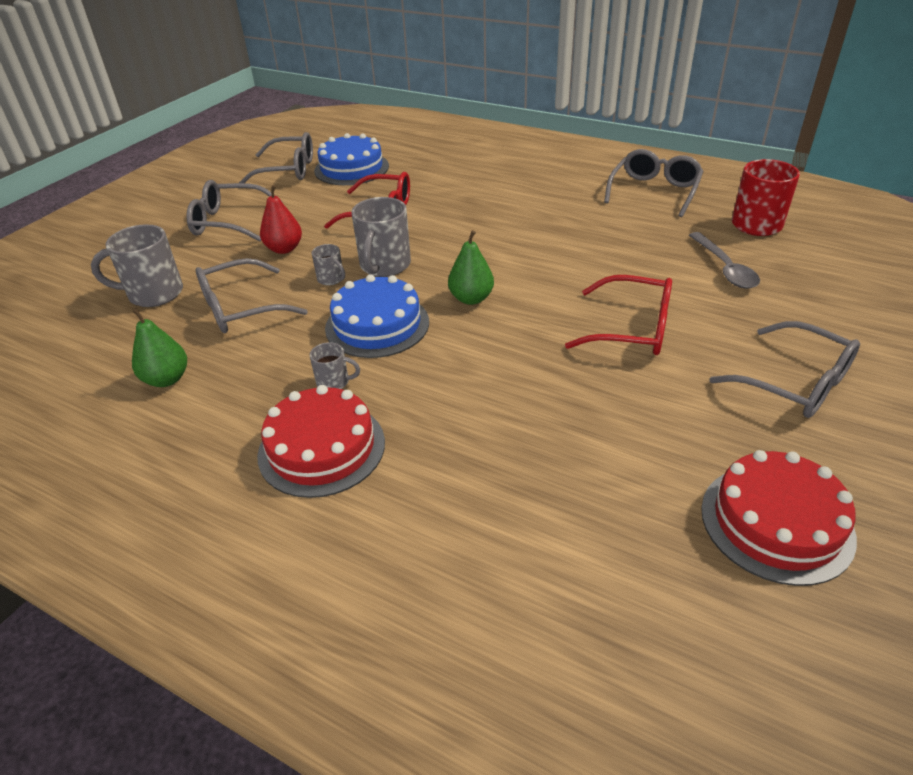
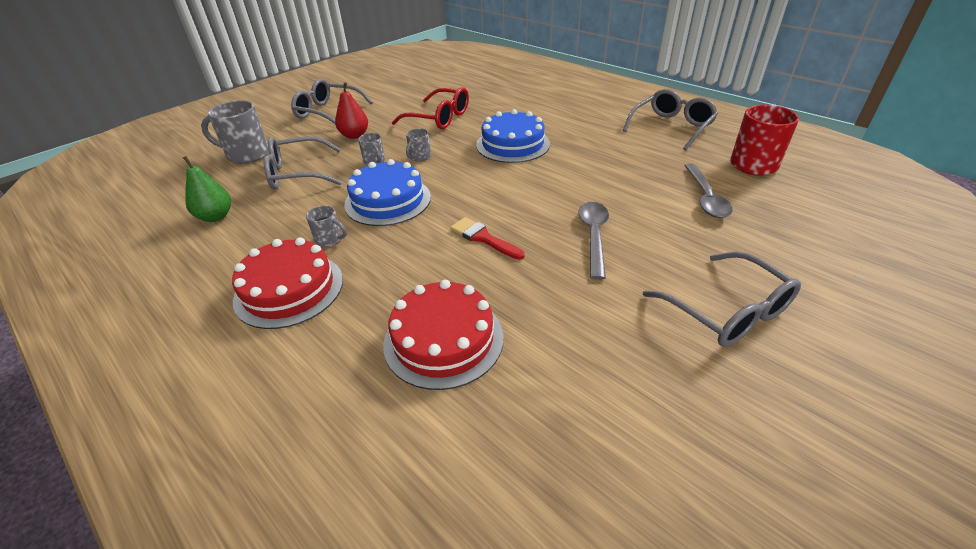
camera: 15 degrees right, 0 degrees up
grey glasses [239,132,313,183] -> none
blue cake [314,133,389,185] -> blue cake moved to [476,109,550,163]
grey mug [352,197,411,277] -> grey mug [406,128,431,162], size x0.51
green pear [448,230,494,305] -> none
red glasses [565,275,672,355] -> grey spoon [578,202,609,280]
red cake [701,450,857,586] -> red cake moved to [383,280,504,390]
none -> red brush [450,217,525,260]

